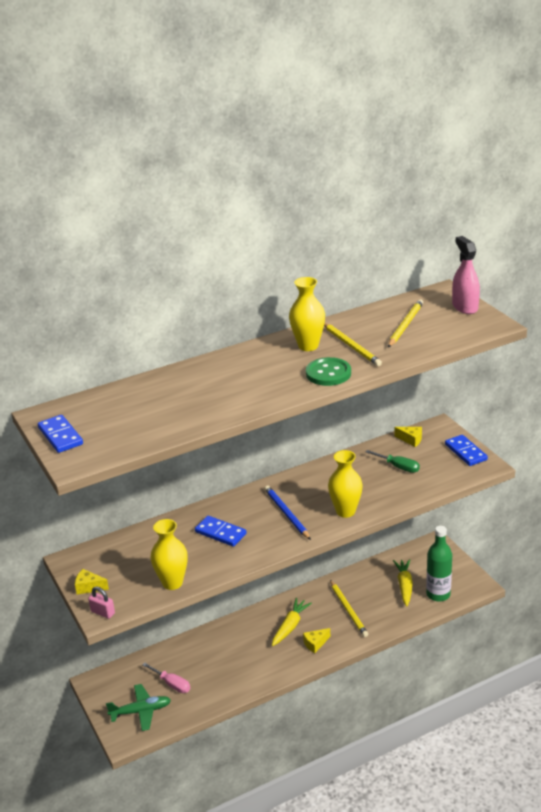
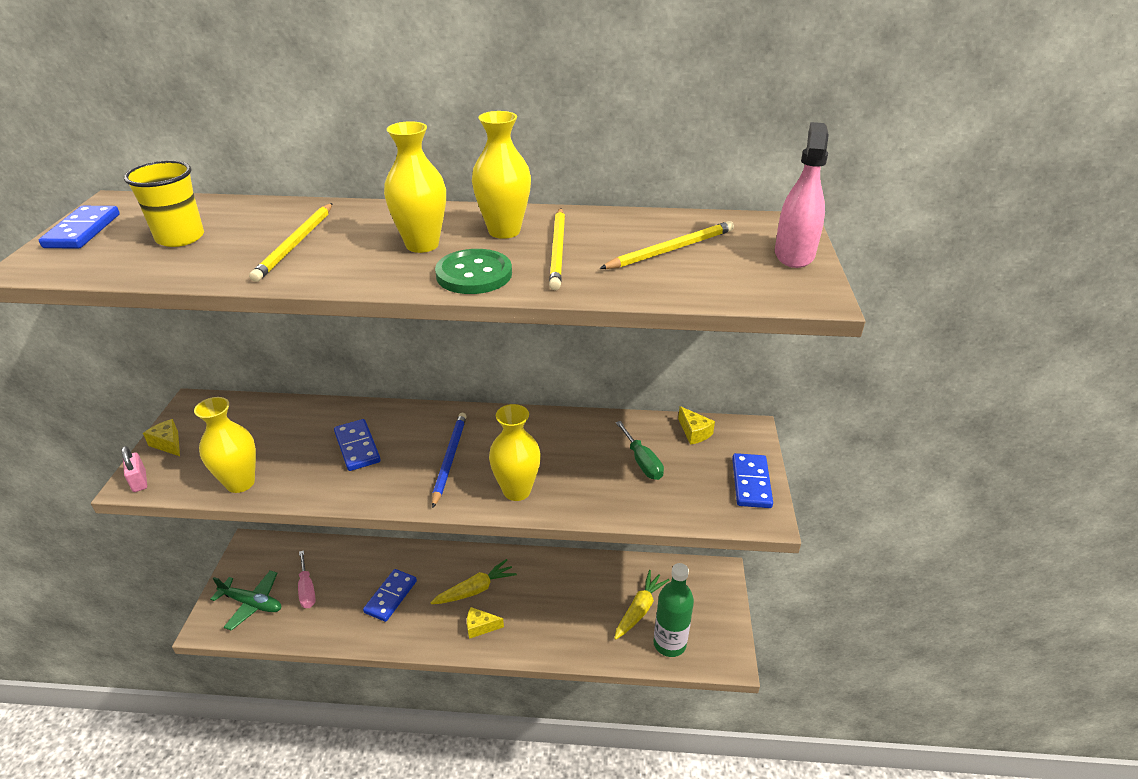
camera: 30 degrees right, 5 degrees up
yellow pencil [330,580,368,637] -> yellow pencil moved to [249,203,333,282]
none -> yellow cup [124,161,204,247]
none -> blue domino [363,569,417,622]
none -> yellow vase [384,121,446,253]

